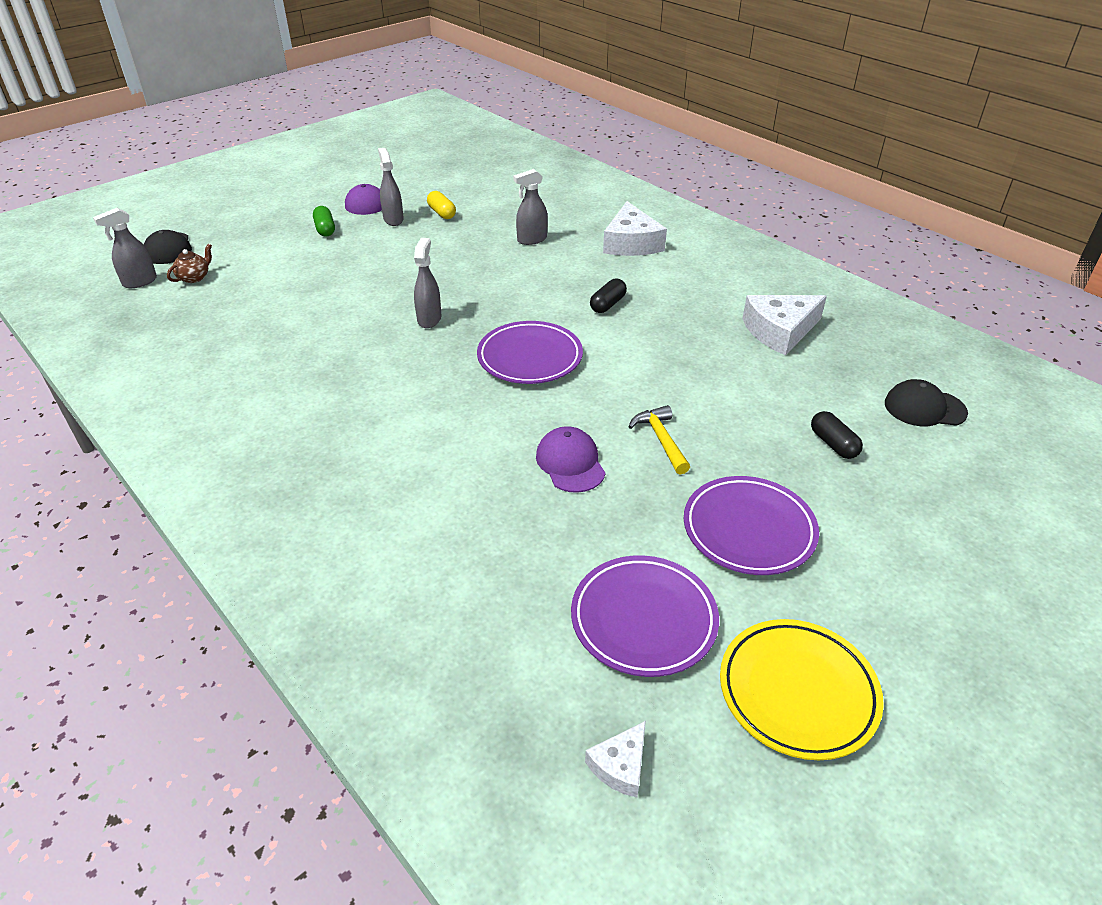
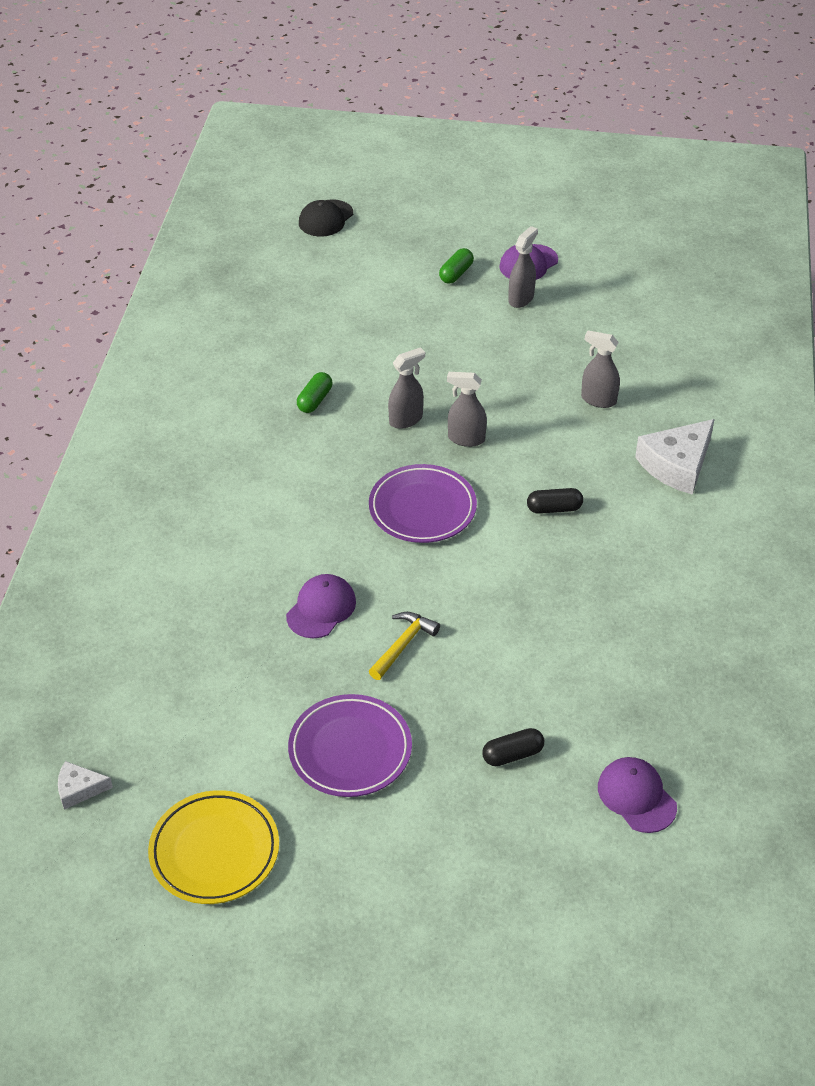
camera: 50 degrees right, 5 degrees up
grey spray bottle [93,208,157,288] -> grey spray bottle moved to [447,372,487,447]
brown teapot [167,244,212,283] -> none
yellow capsule [427,191,456,219] -> none
purple plate [571,555,719,677] -> none
white cheese [742,295,827,356] -> none
black capsule [811,411,863,459] -> black capsule turned 45 degrees clockwise [482,728,544,766]
black cap [885,379,968,426] -> purple cap [598,757,677,833]
none -> green capsule [297,372,333,413]

